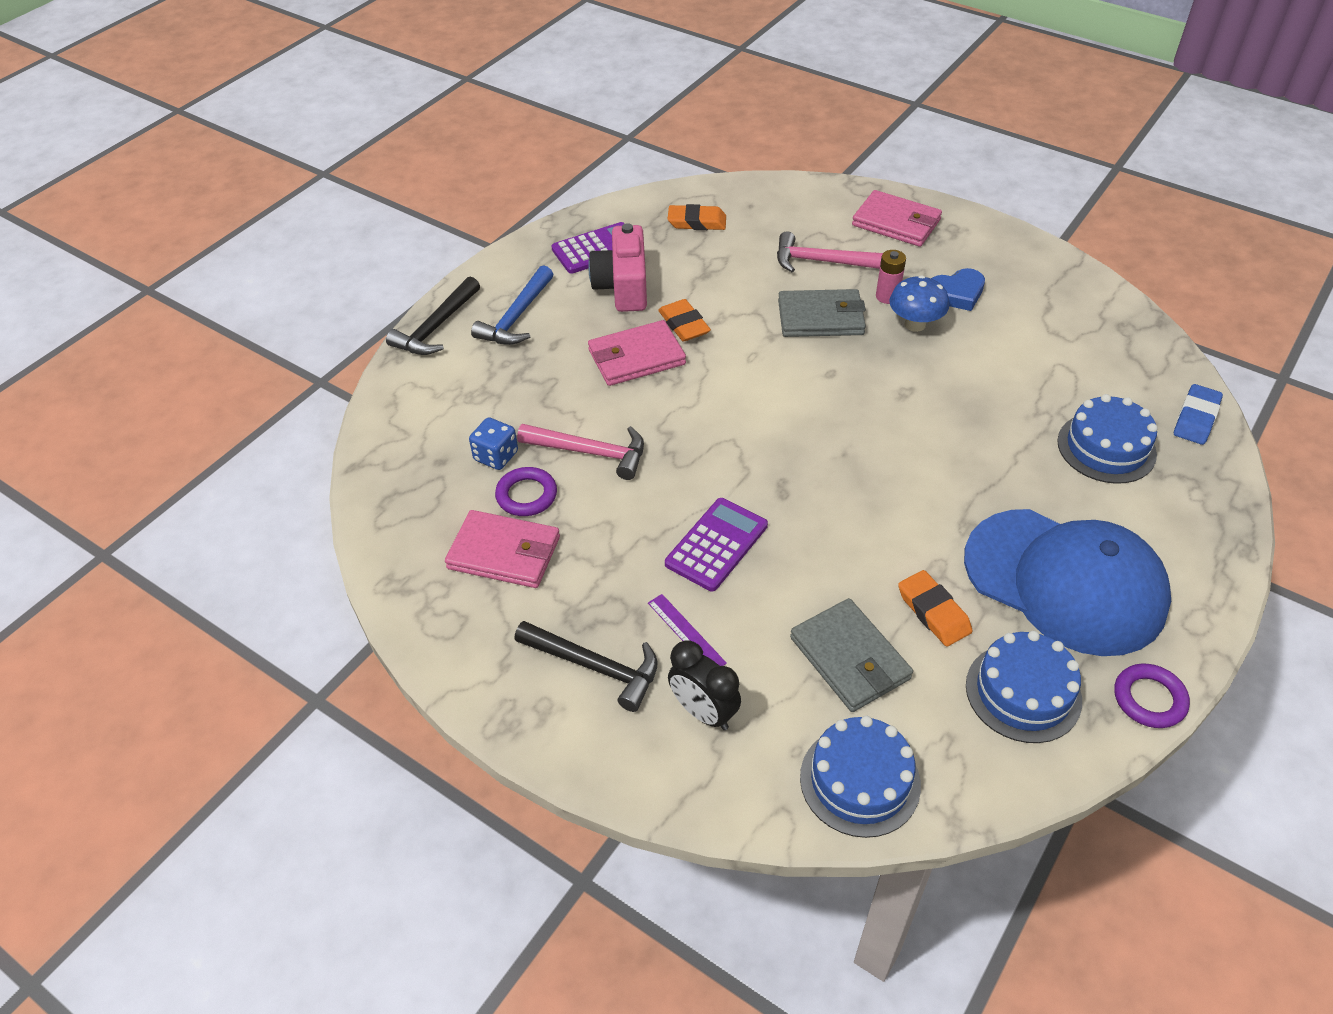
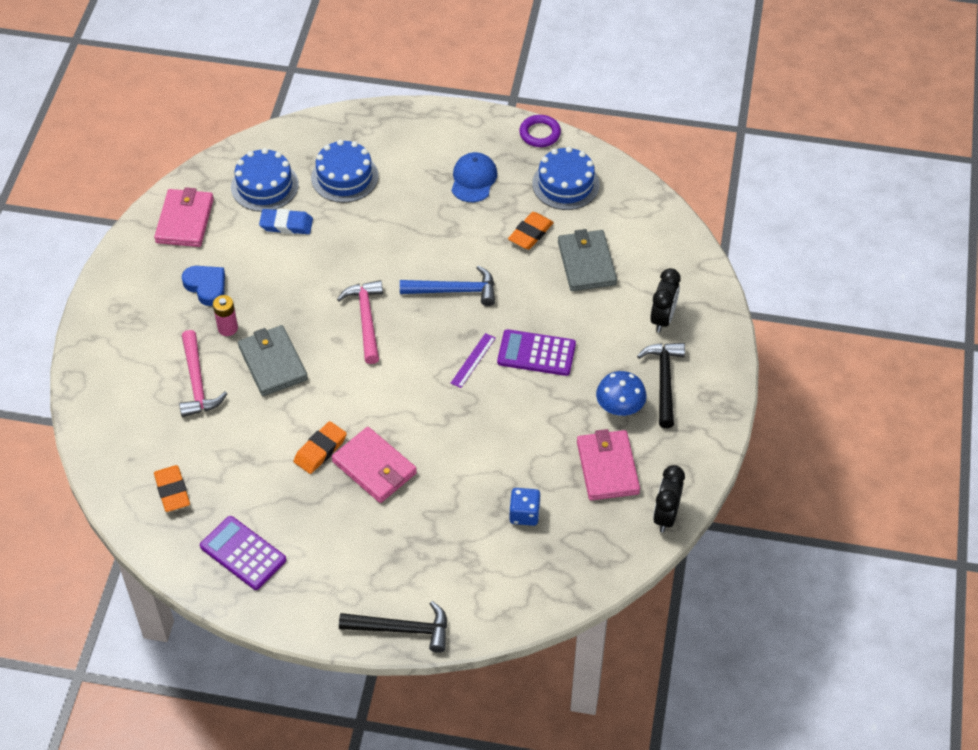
camera: 115 degrees left, 5 degrees up
blue hammer [471,265,553,345] -> blue hammer moved to [400,265,495,306]
purple ring [495,467,557,516] -> none
pink hammer [517,424,644,480] -> pink hammer moved to [337,280,383,364]
pink camera [588,223,647,312] -> none
purple ruler [648,594,727,666] -> purple ruler moved to [451,333,496,388]
grey wallet [790,598,913,712] -> grey wallet turned 45 degrees counterclockwise [558,229,617,291]
blue cake [800,716,921,838] -> blue cake moved to [231,148,299,212]
pink wallet [852,190,942,247] -> pink wallet moved to [154,187,214,247]
blue mushroom [889,275,949,332] -> blue mushroom moved to [596,371,647,416]
blue cap [964,509,1171,656] -> blue cap [452,152,497,202], size x0.47
blue eraser [1174,384,1223,445] -> blue eraser moved to [259,209,313,234]
none -> black clock [653,465,685,533]

